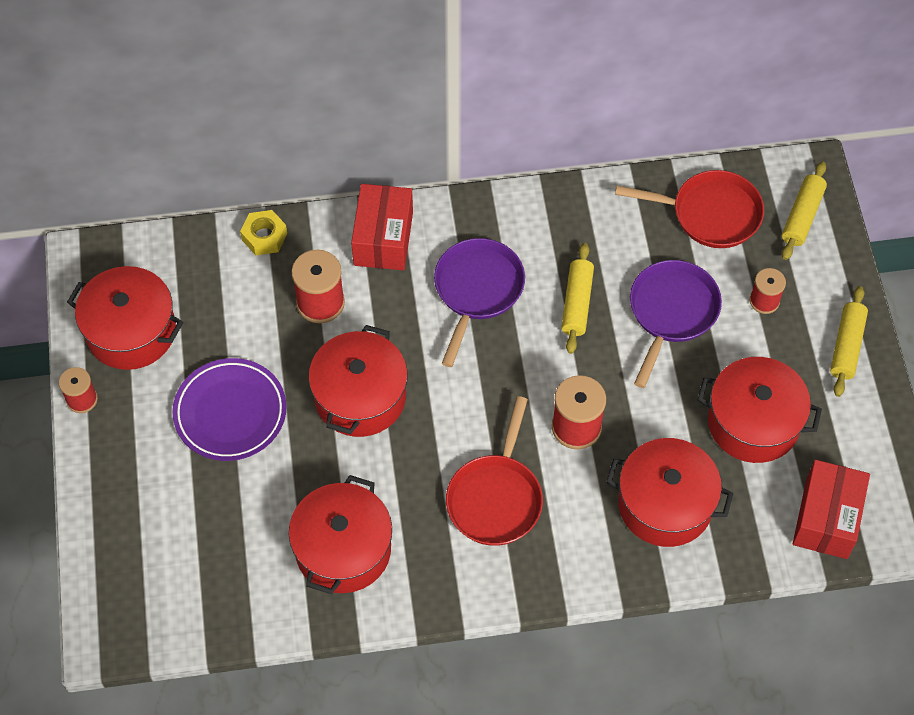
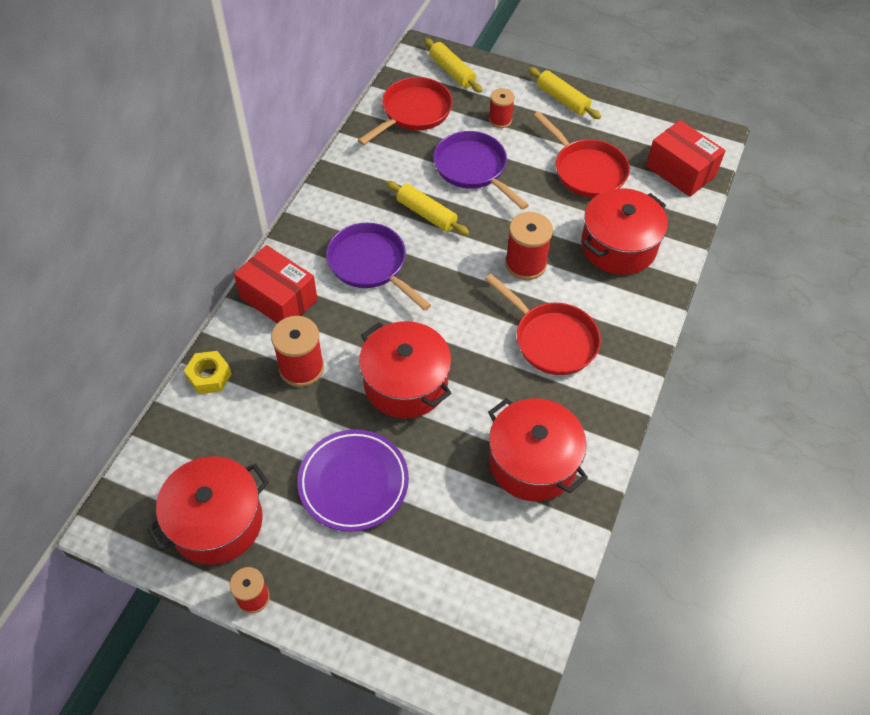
camera: 60 degrees left, 5 degrees down
red pot [698,357,822,463] -> red pan [533,111,630,198]

